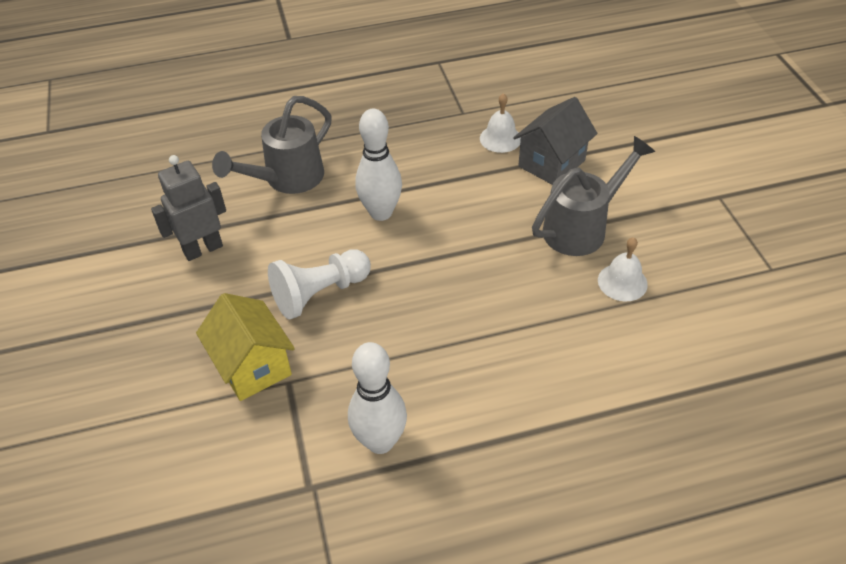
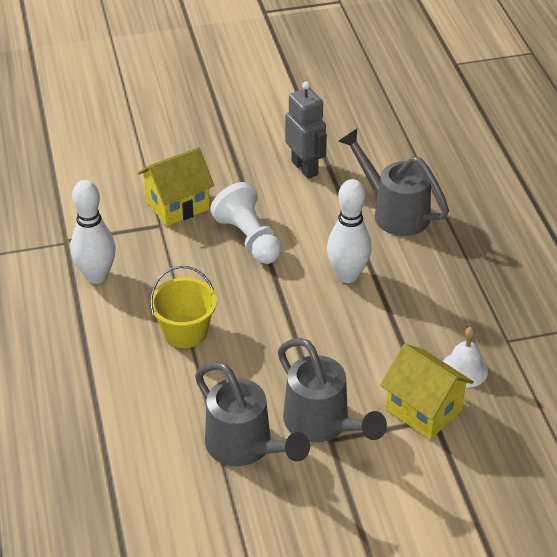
camera: 90 degrees right, 5 degrees down
grey house [513,97,597,185] -> yellow house [380,344,474,439]
white bell [598,237,648,301] -> grey watering can [195,362,310,466]
none -> yellow bucket [150,266,217,348]

